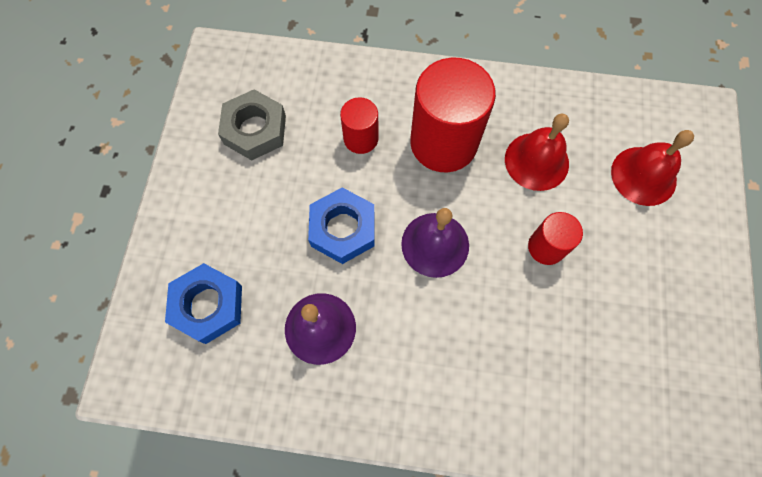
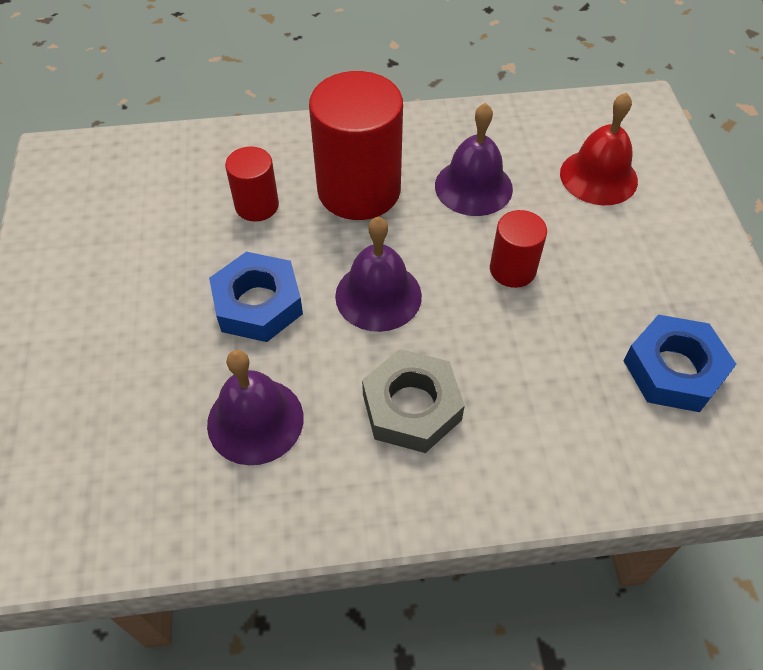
camera: 15 degrees left, 15 degrees down
blue nut [165,263,242,344] -> blue nut moved to [624,315,736,412]
grey nut [218,89,286,160] -> grey nut moved to [362,349,465,453]
red bell [505,114,569,191] -> purple bell [435,103,513,216]

